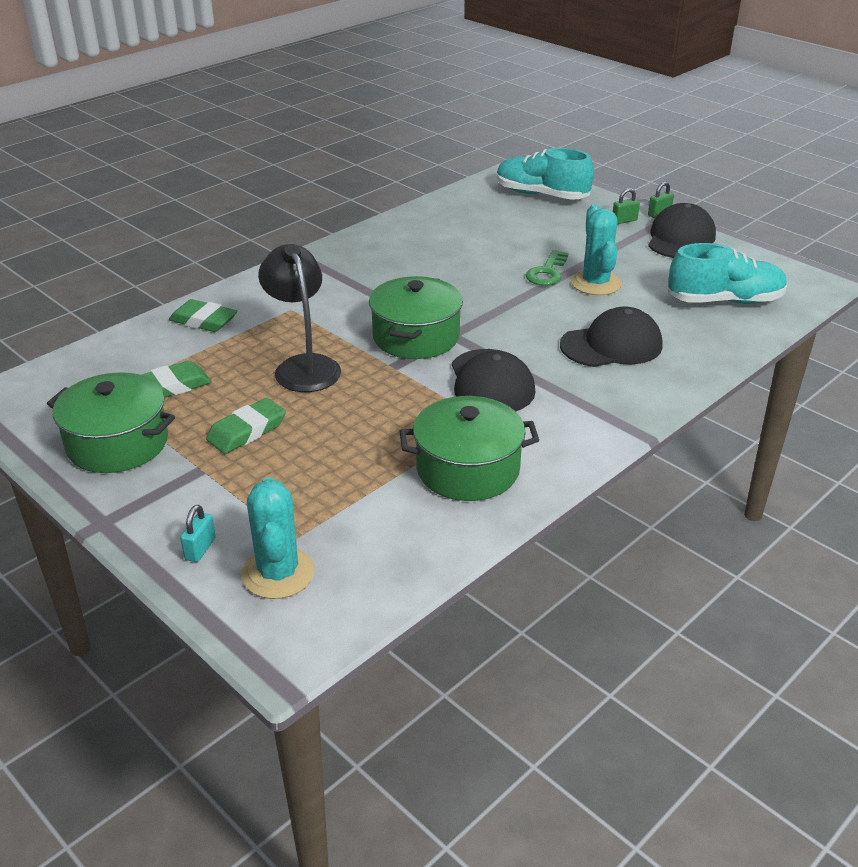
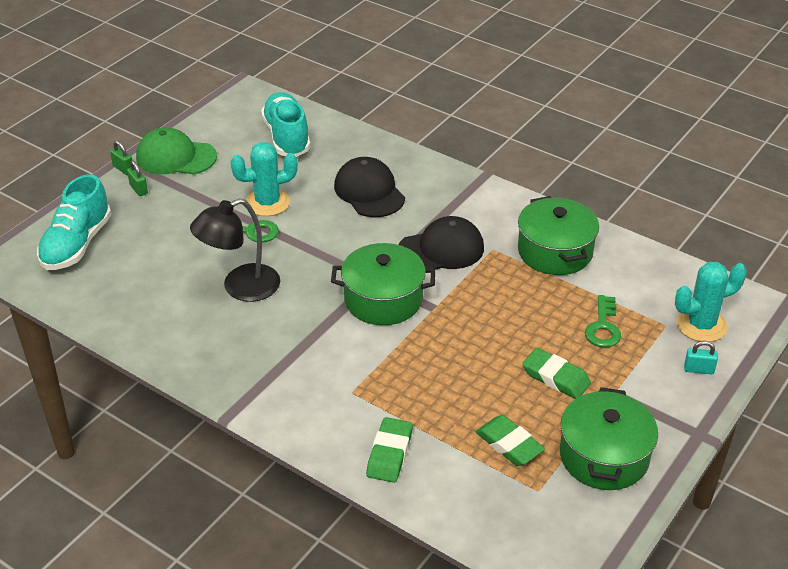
camera: 100 degrees left, 5 degrees up
black lamp [258,244,341,392] -> black lamp moved to [190,198,280,302]
black cap [648,203,716,258] -> green cap [136,128,217,175]
none -> green key [585,295,621,348]

